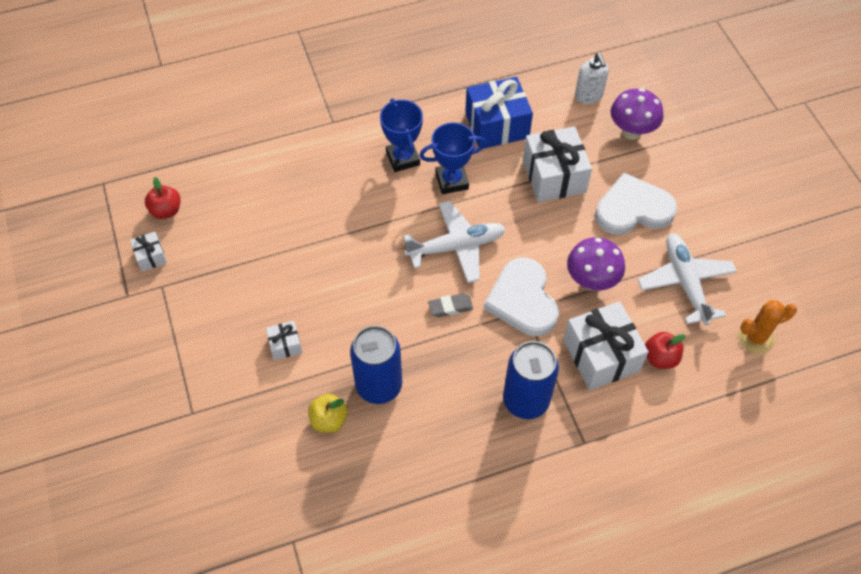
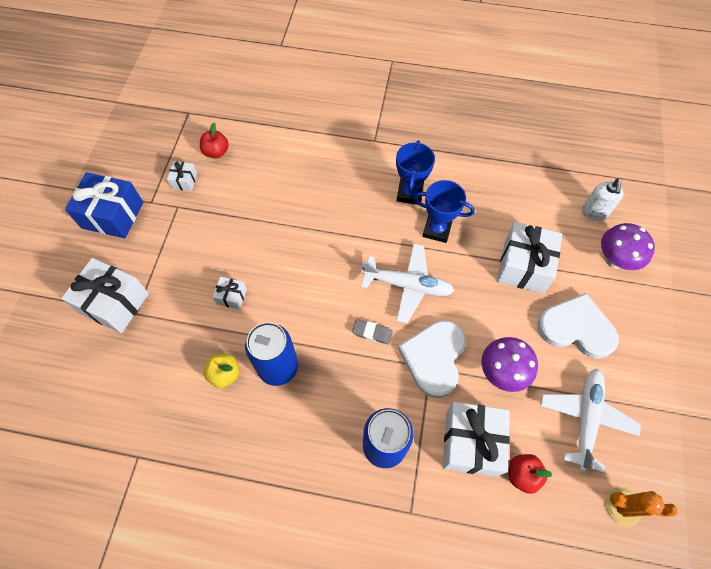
camera: 30 degrees right, 5 degrees up
blue gift [465,77,533,148] -> blue gift moved to [65,172,143,239]
none -> white gift [61,258,149,334]

